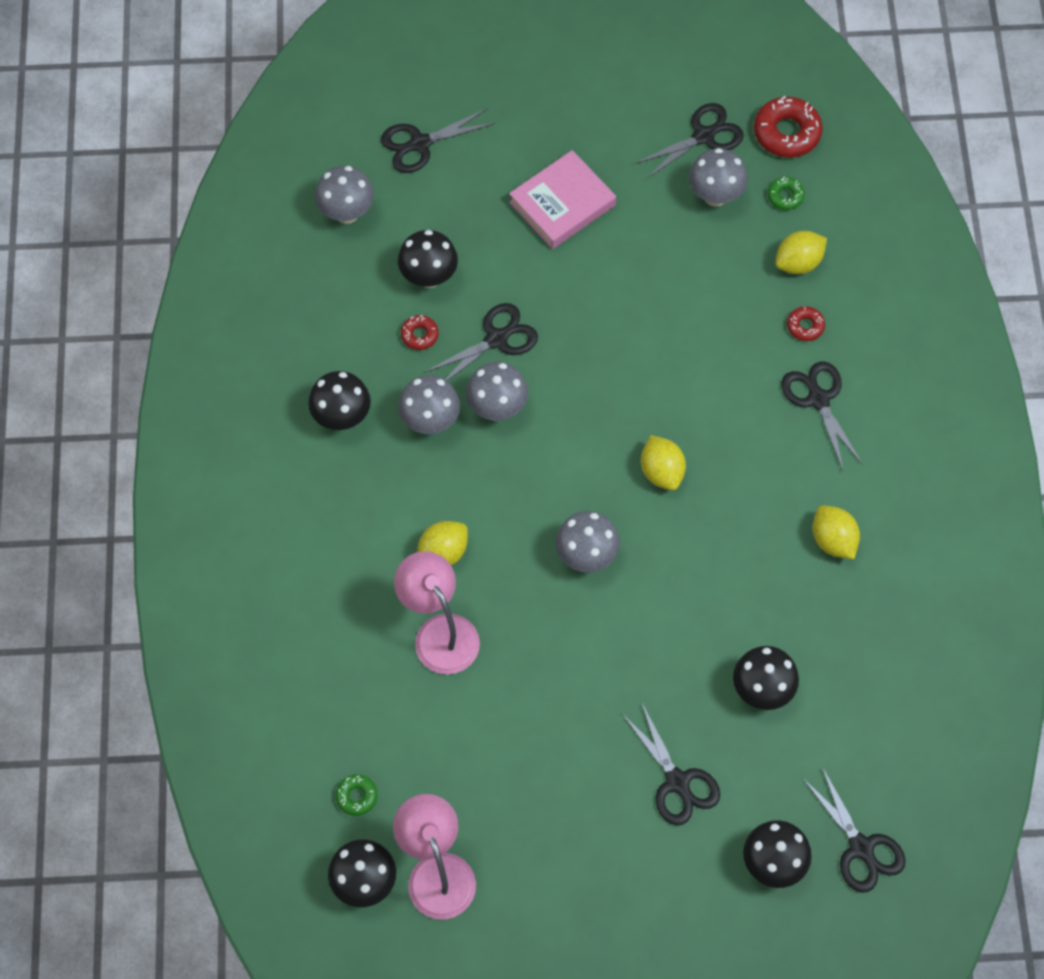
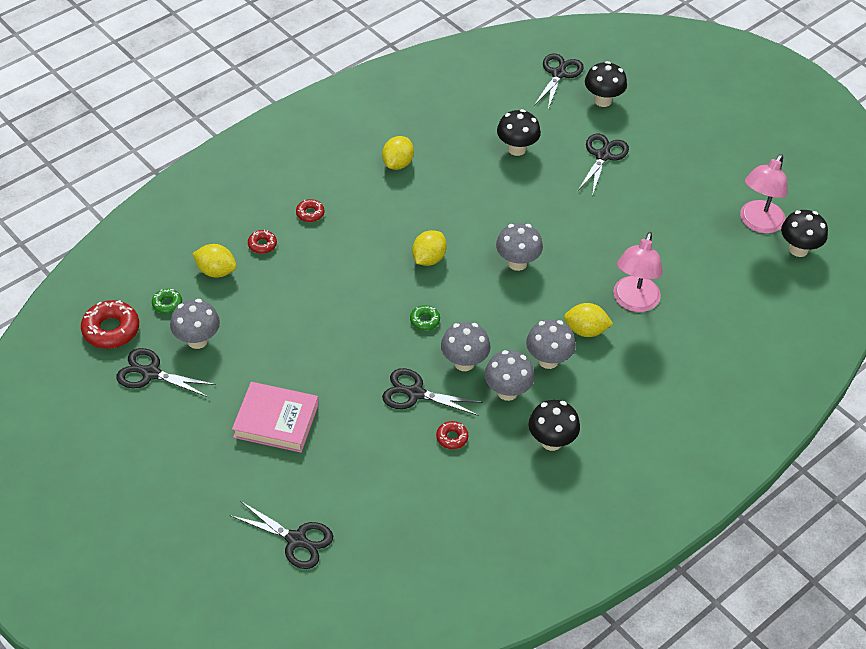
camera: 130 degrees left, 15 degrees down
grey mushroom [315,166,374,224] -> grey mushroom moved to [526,319,576,369]
green donut [336,774,377,816] -> green donut moved to [410,305,440,331]
black mushroom [398,230,458,288] -> none
black scissors [781,361,863,472] -> red donut [296,199,324,222]

